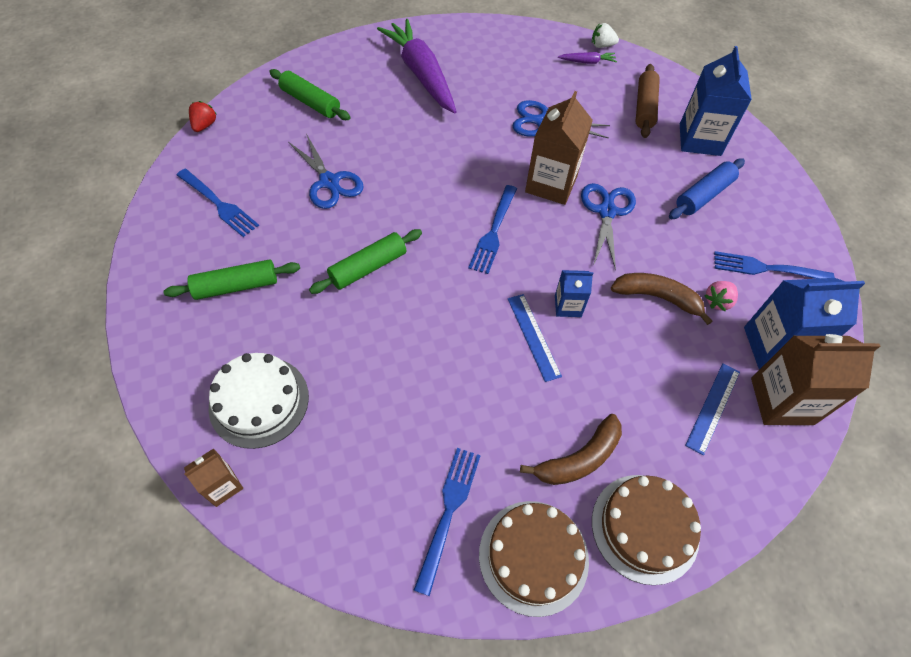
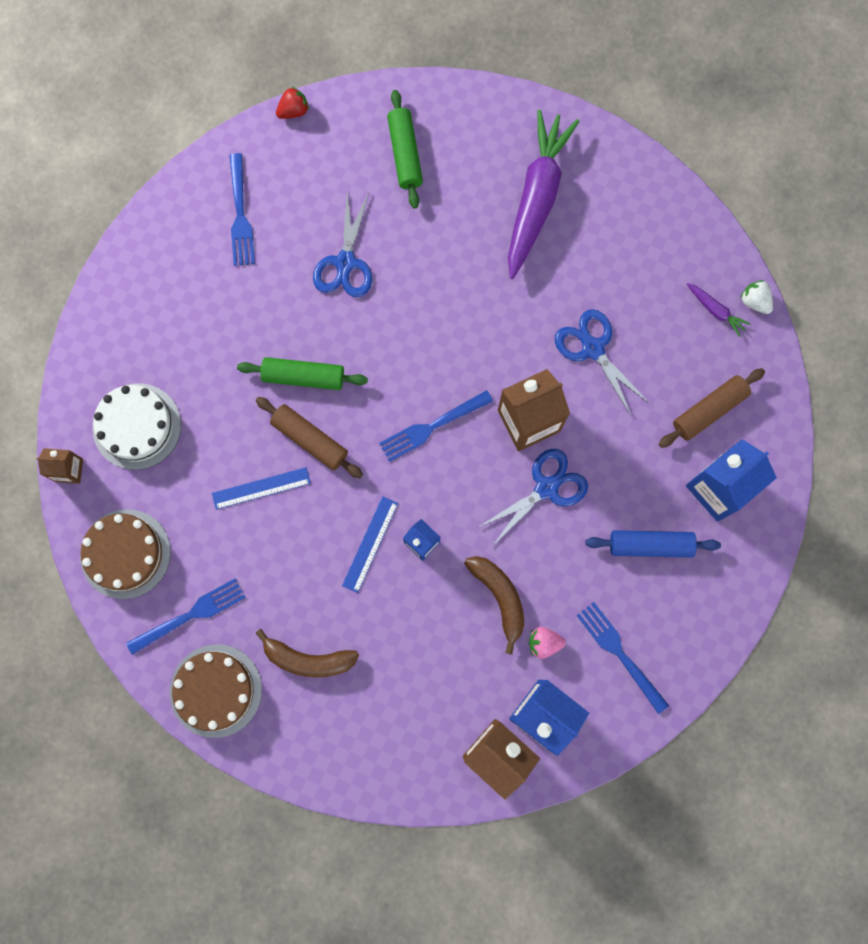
camera: 45 degrees right, 20 degrees up
green rolling pin [163,259,300,300] -> none
brown cake [592,475,701,585] -> brown cake moved to [80,509,171,599]
blue ruler [685,363,740,455] -> blue ruler moved to [212,467,311,510]
none -> brown rolling pin [255,397,363,478]

